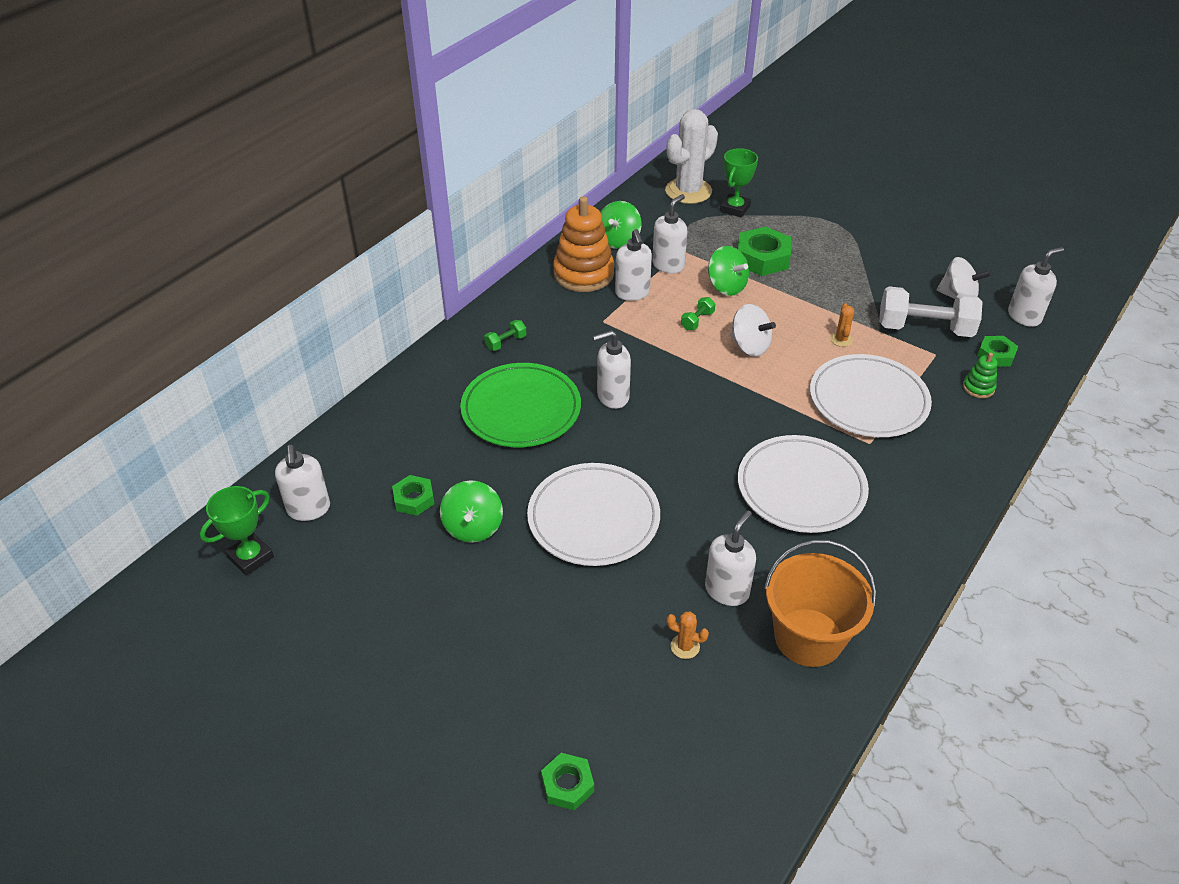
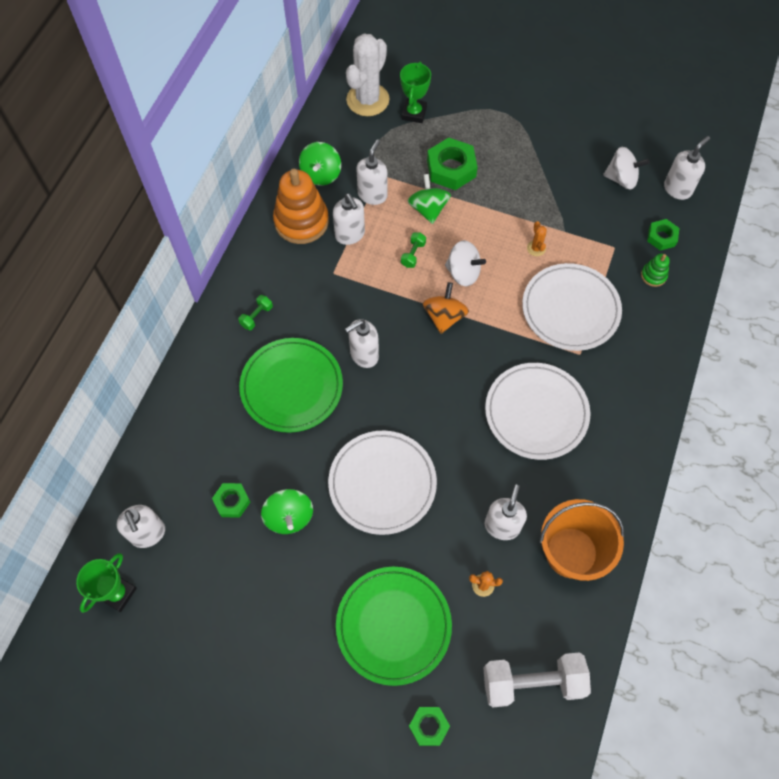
camera: 15 degrees left, 20 degrees up
green spinning top [708,246,749,296] -> green spinning top turned 135 degrees counterclockwise [407,174,451,224]
white dumbbell [879,286,983,337] -> white dumbbell moved to [483,652,591,707]
none -> green plate [336,567,452,686]
none -> orange spinning top [423,282,469,334]

